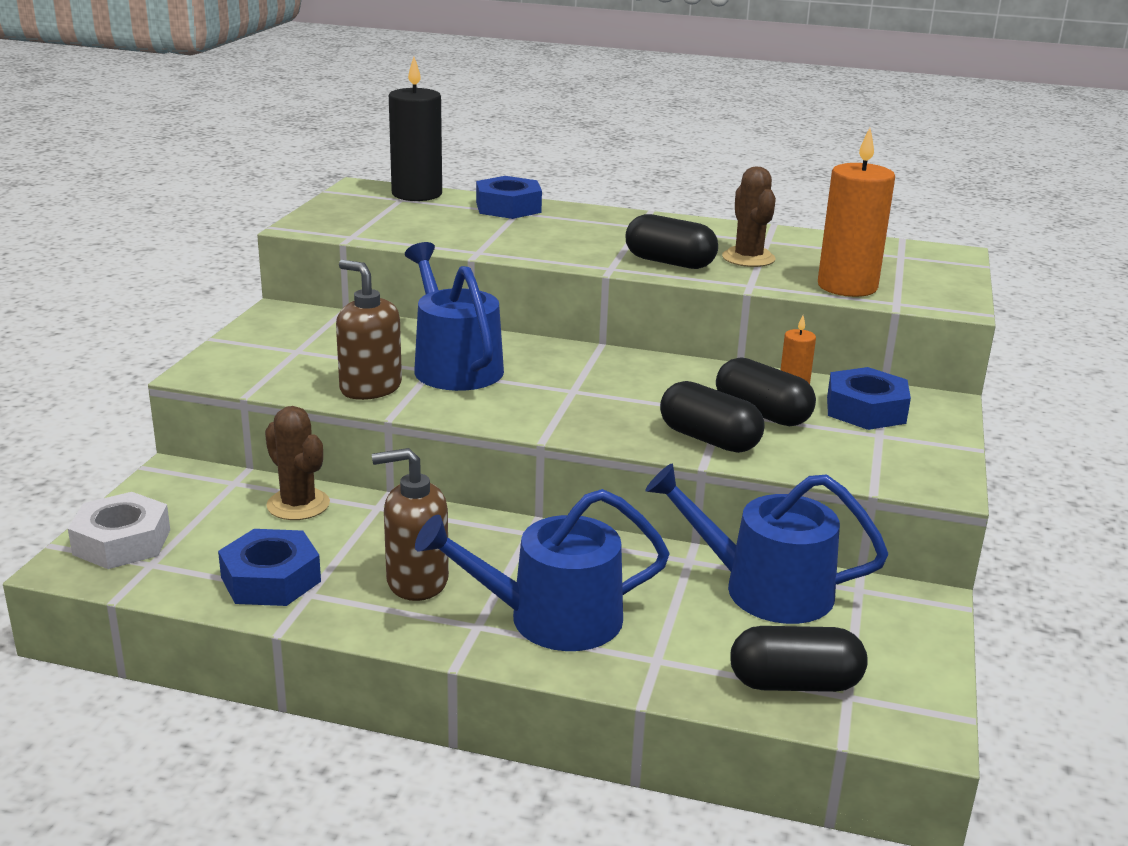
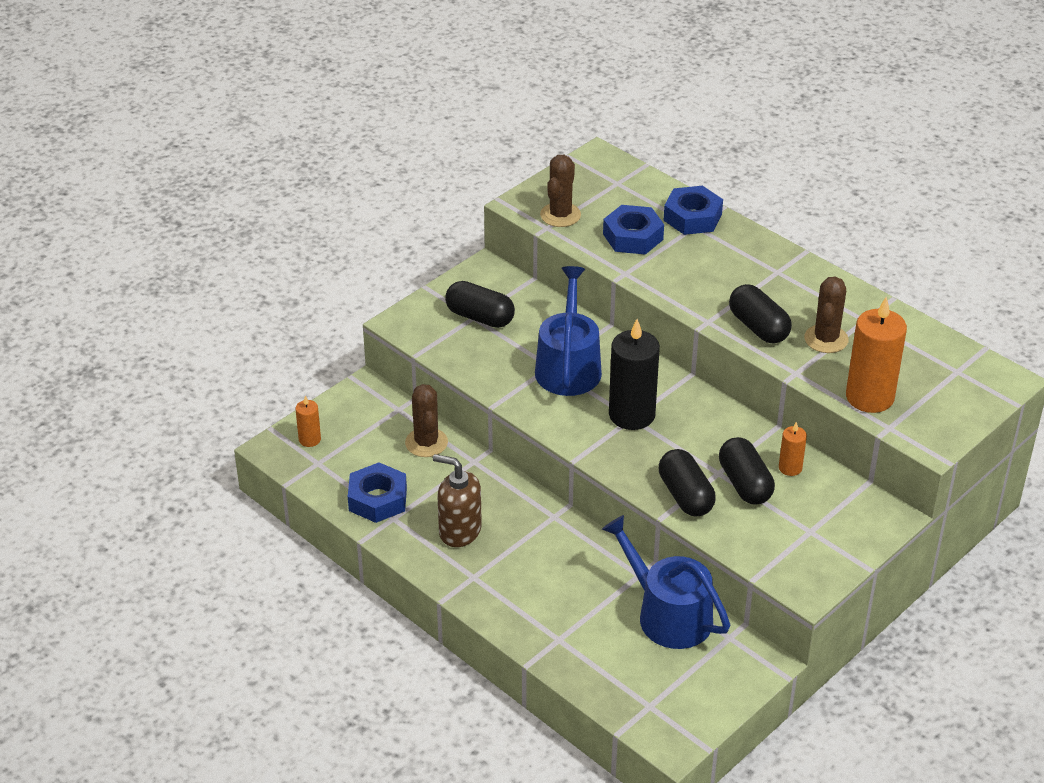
camera: 30 degrees right, 15 degrees up
white nut [68,492,170,569] -> orange candle [295,395,321,447]
brown soap dispenser [336,260,402,400] -> none
black candle [389,57,442,201] -> black candle moved to [609,319,660,430]
blue watering can [415,489,670,651] -> none
black capsule [730,626,868,692] -> black capsule moved to [445,281,515,328]
blue nut [827,367,911,430] -> blue nut moved to [603,205,664,255]
none -> brown cactus [540,155,581,227]

